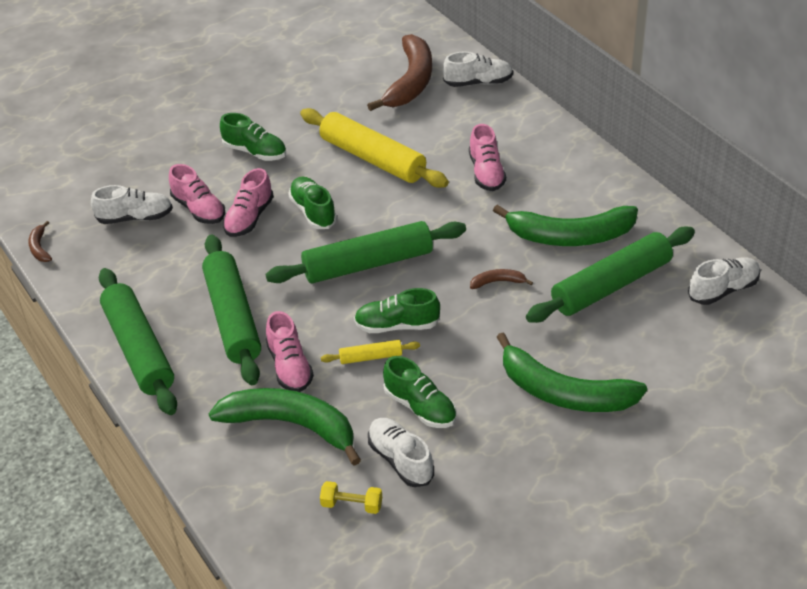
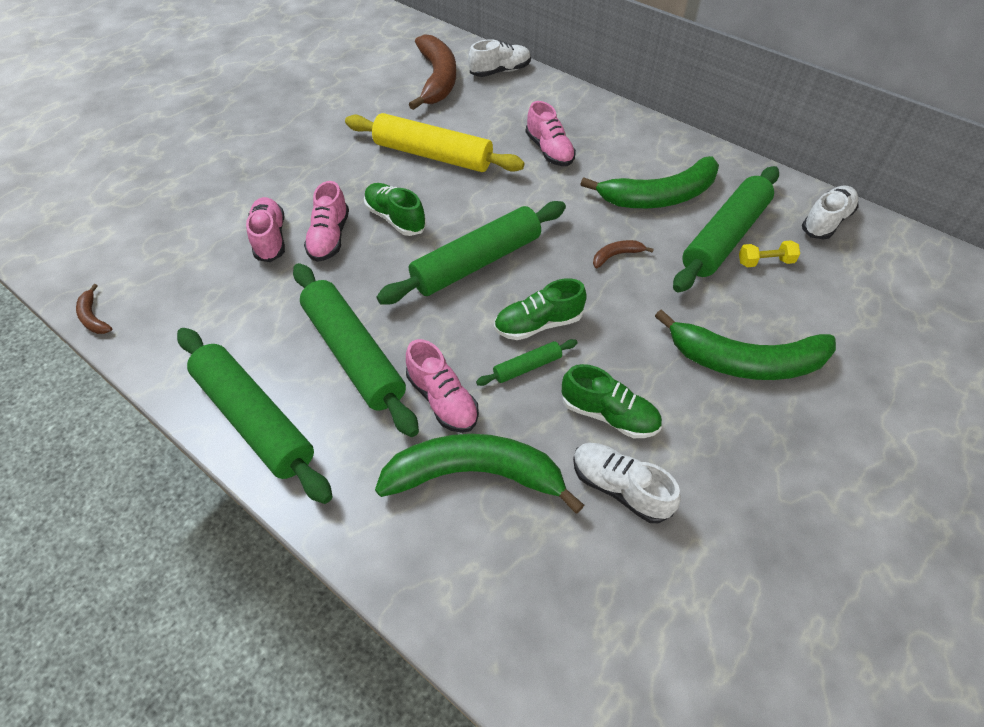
camera: 20 degrees left, 10 degrees up
white shoe [91,185,173,224] -> none
pink shoe [169,164,225,224] -> pink shoe turned 135 degrees counterclockwise [246,197,285,262]
green shoe [220,113,286,161] -> none
yellow dumbbell [320,481,382,514] -> yellow dumbbell moved to [739,240,800,267]
yellow rolling pin [321,340,420,364] -> green rolling pin [476,339,578,386]

